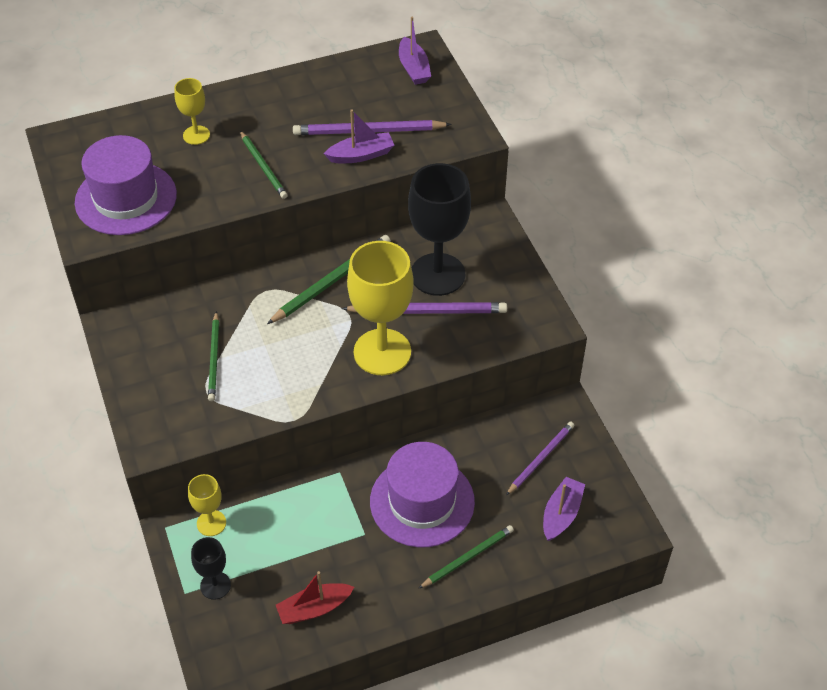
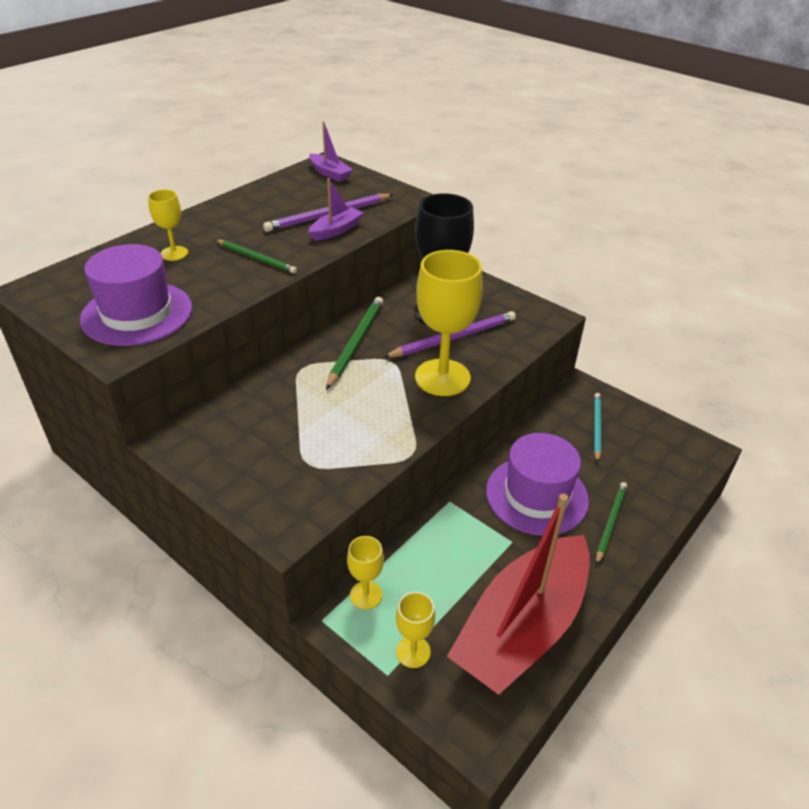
camera: 30 degrees left, 10 degrees down
black goblet [191,537,231,600] -> yellow goblet [396,592,435,668]
green pencil [208,311,219,401] -> none
red boat [276,571,354,624] -> red boat [447,494,590,695], size x2.37
purple pencil [506,422,574,495] -> turquoise pencil [594,393,601,462]
purple boat [543,477,585,541] -> none

